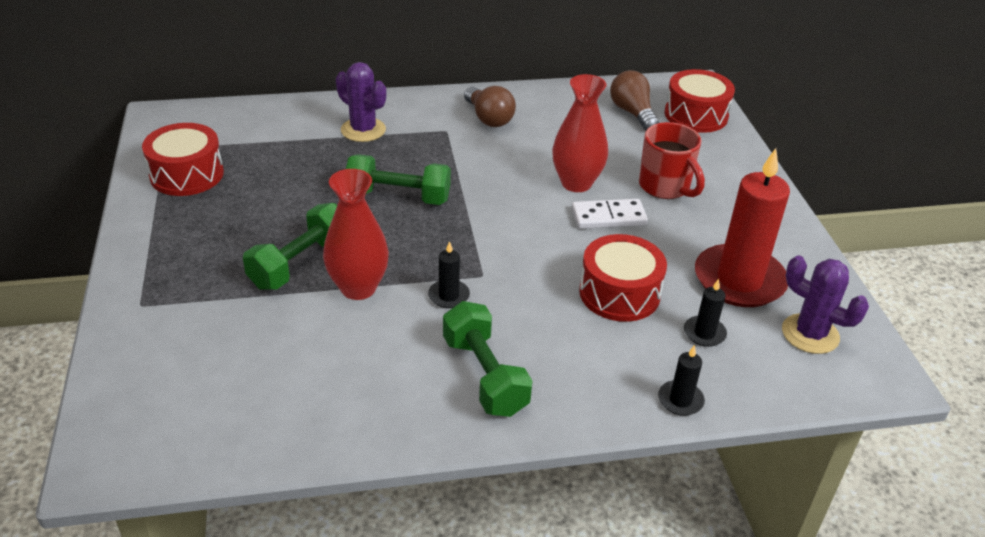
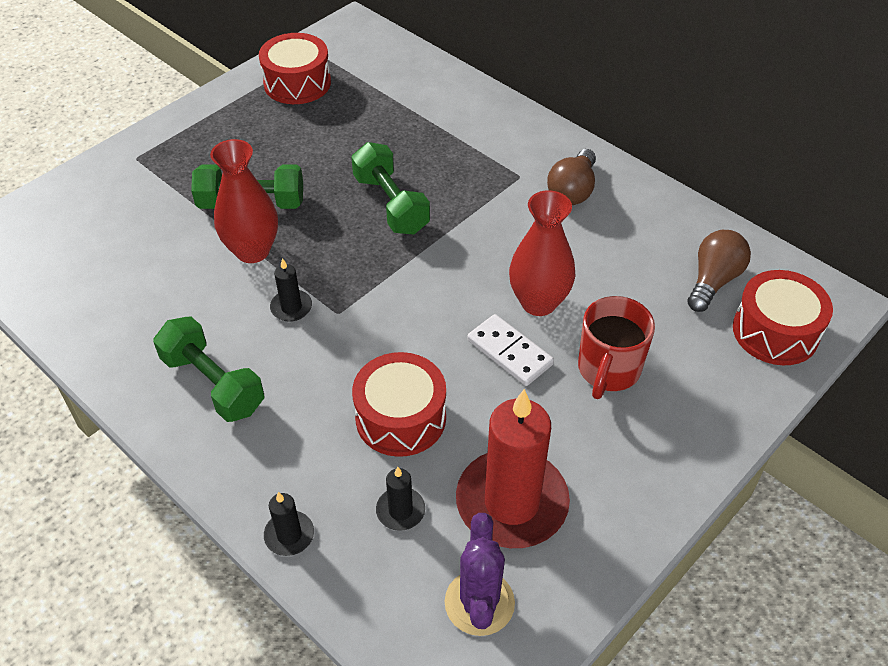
camera: 55 degrees right, 10 degrees up
purple cactus [336,62,386,142] -> none
green dumbbell [443,301,533,417] -> green dumbbell turned 75 degrees counterclockwise [153,316,265,422]

